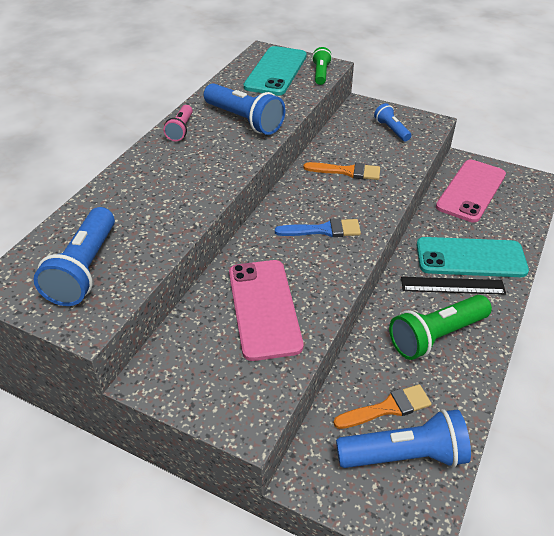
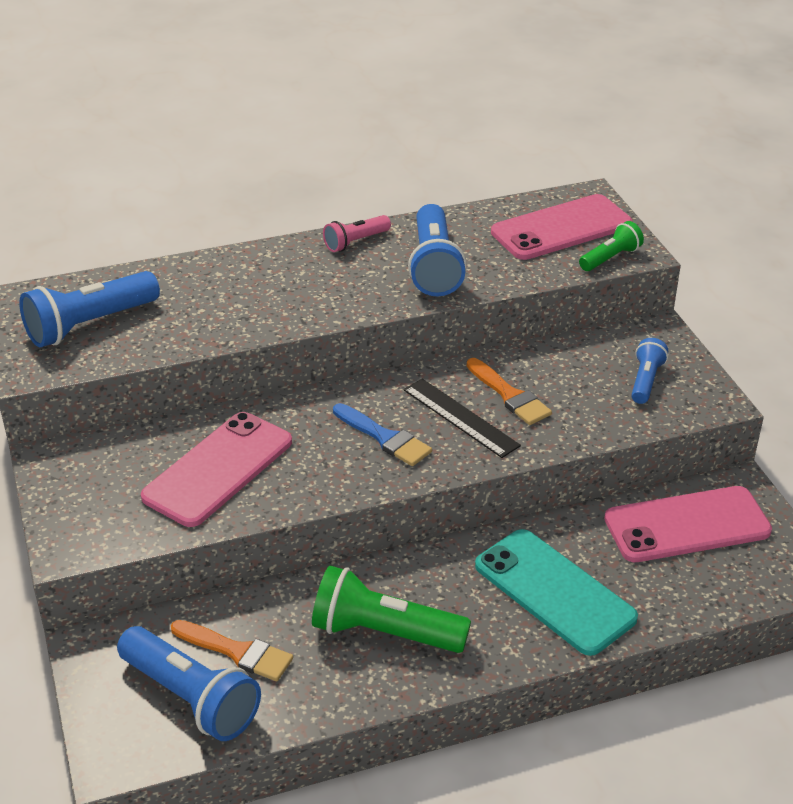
camera: 45 degrees right, 5 degrees down
turquoise phone [243,46,307,96] -> pink phone [491,194,632,260]
black ruler [401,277,506,295] -> black ruler moved to [404,379,521,458]

